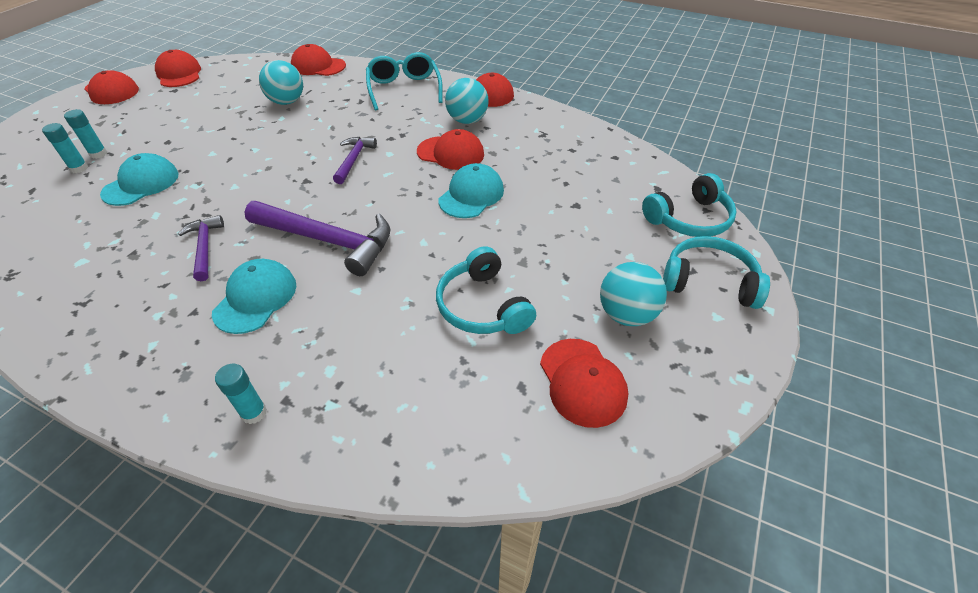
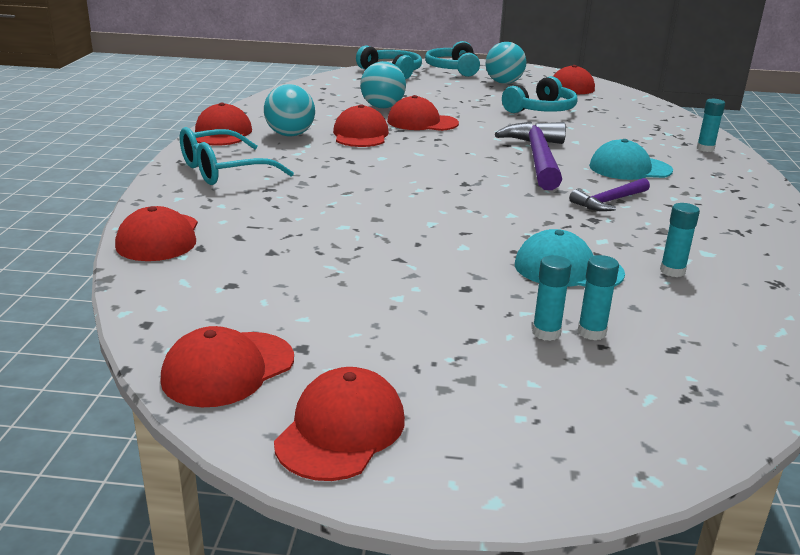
camera: 110 degrees left, 20 degrees down
turquoise ball [259,60,303,105] -> turquoise ball moved to [360,61,406,108]
purple hammer [333,137,377,184] -> none
turquoise cap [438,163,504,218] -> red cap [387,95,459,131]
none -> turquoise glue stick [660,203,700,277]

